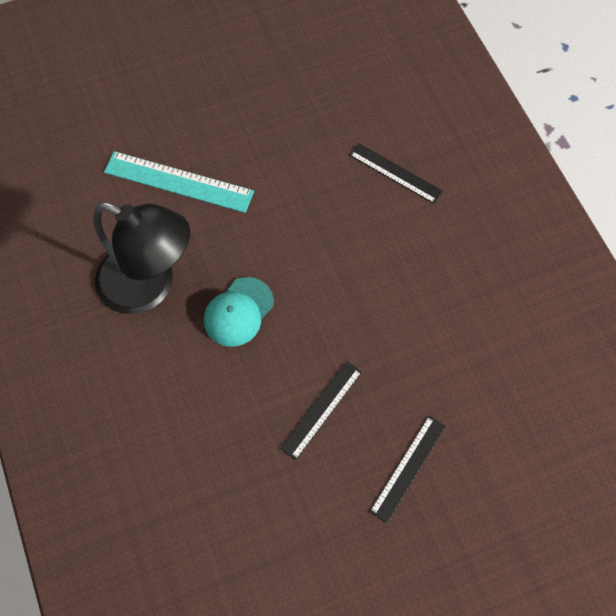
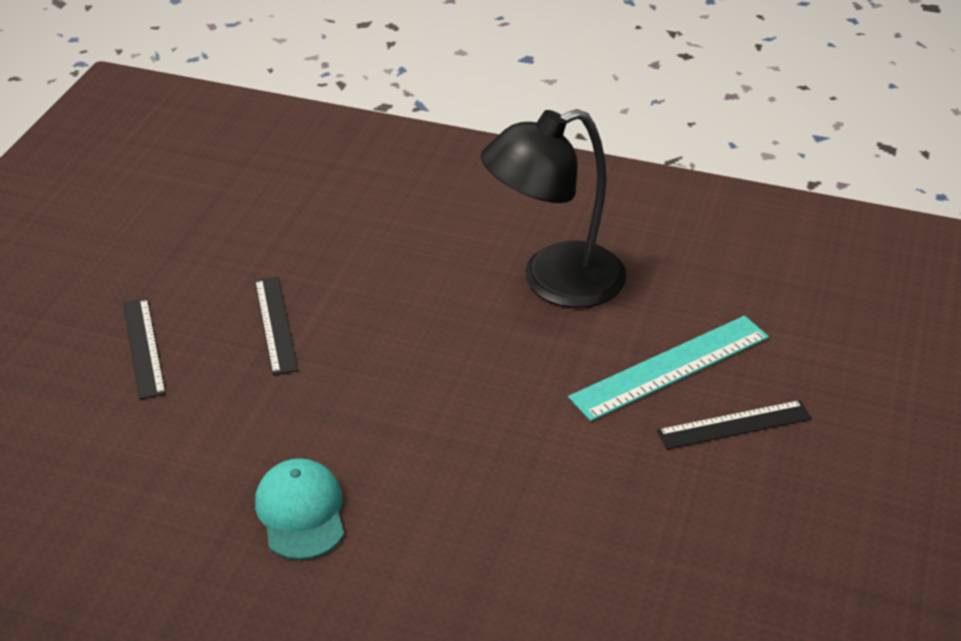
camera: 130 degrees right, 25 degrees down
turquoise cap [204,277,274,347] -> turquoise cap moved to [255,458,344,560]
black ruler [349,143,443,204] -> black ruler moved to [657,400,812,449]

